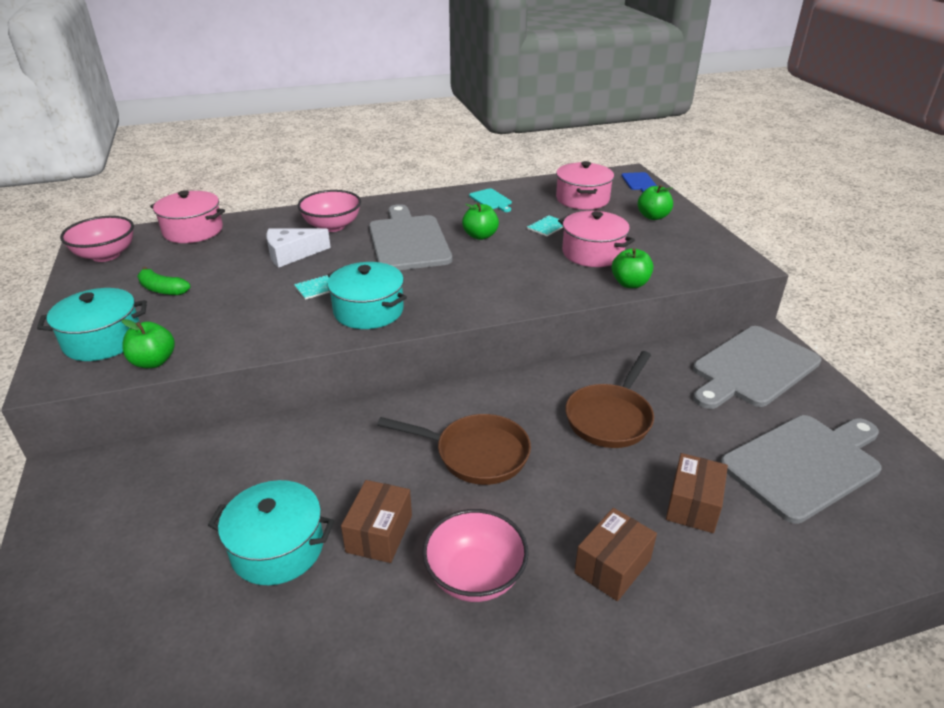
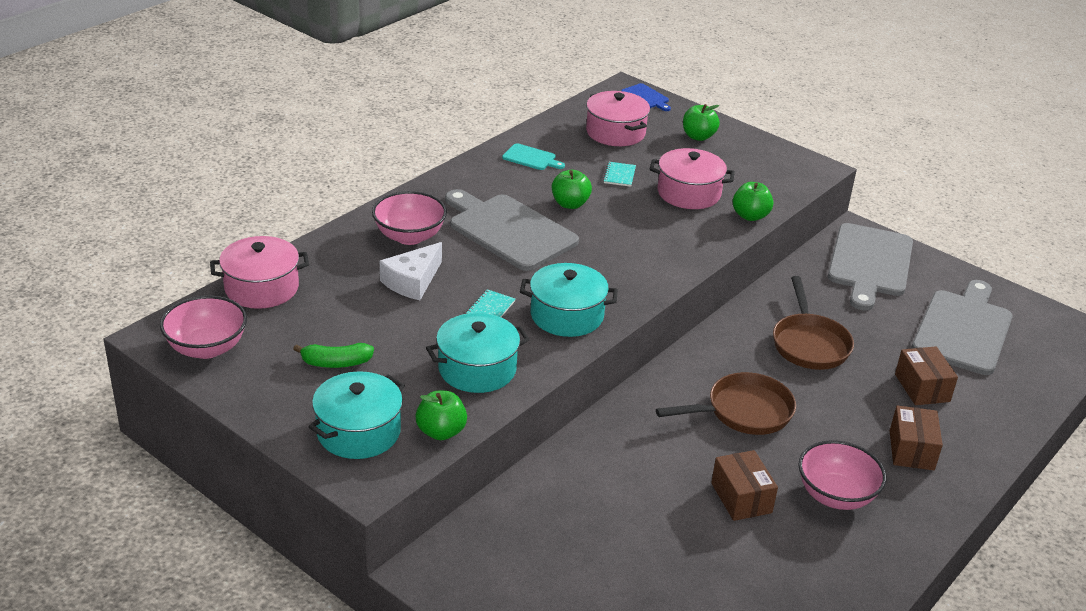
camera: 35 degrees left, 0 degrees up
turquoise pot [208,480,334,585] -> turquoise pot moved to [426,313,530,393]

